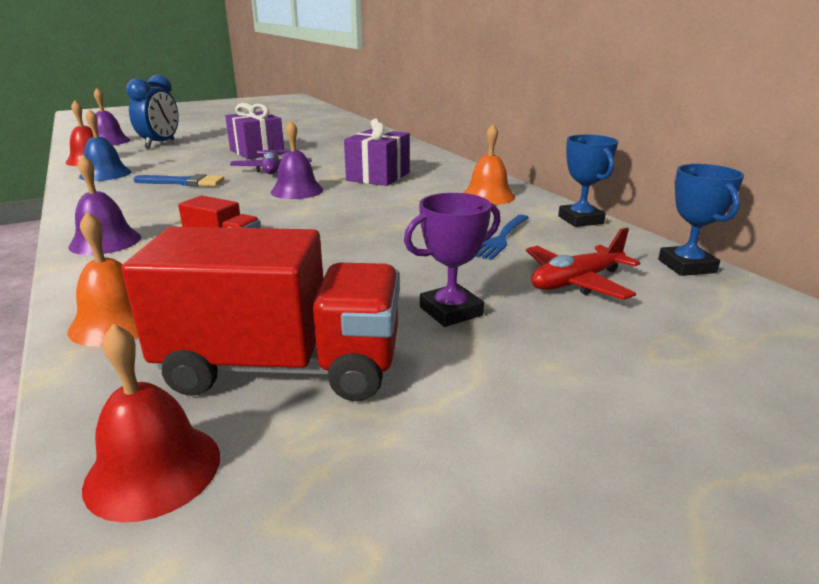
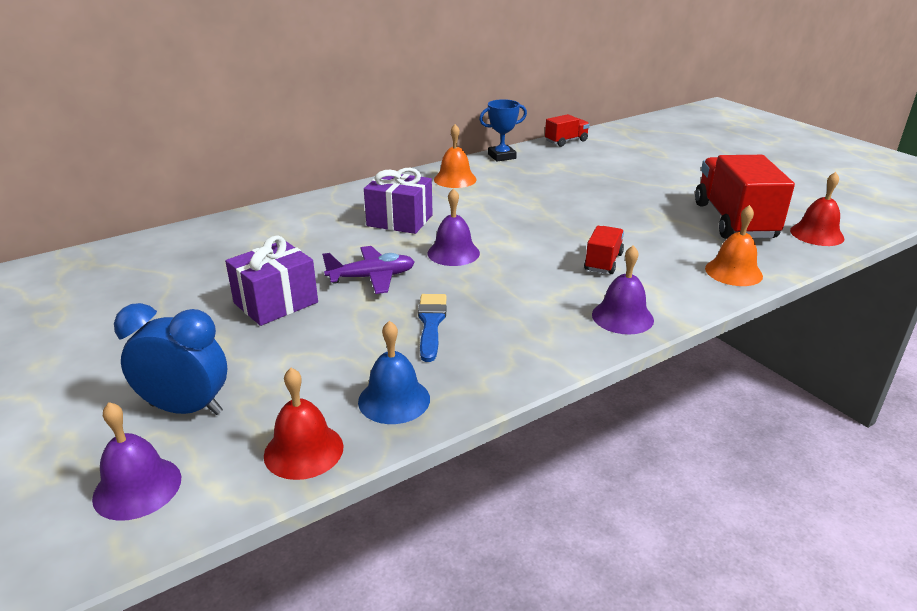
camera: 95 degrees left, 5 degrees up
purple trophy [404,193,500,327] -> none
blue fork [476,215,529,260] -> none
red plane [526,227,640,300] -> none
blue trophy [658,164,744,276] -> red truck [545,114,590,147]

